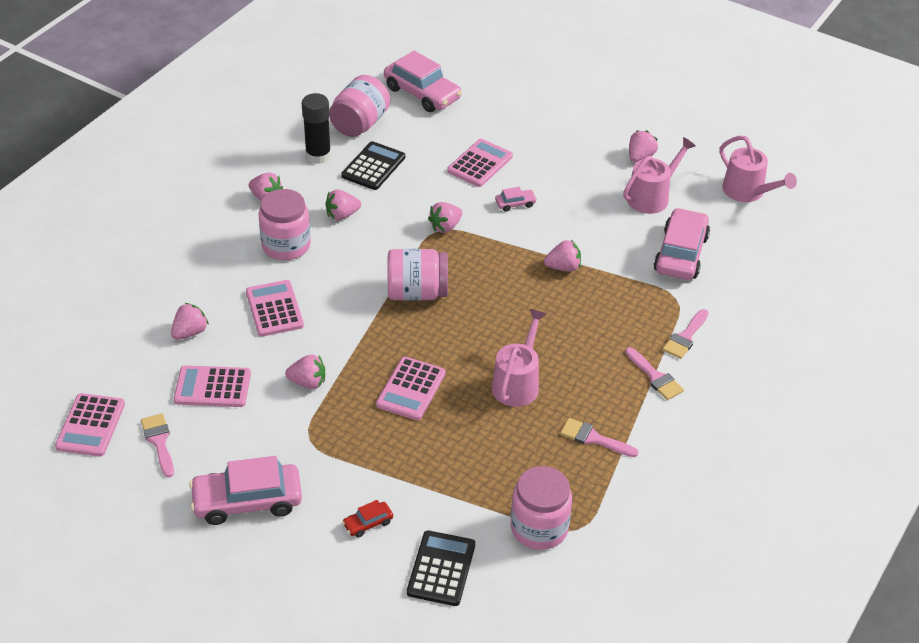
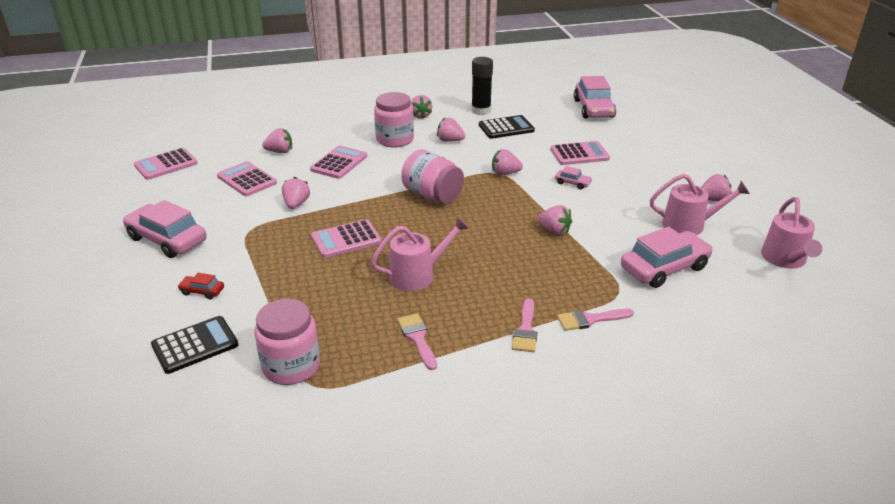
camera: 45 degrees right, 10 degrees down
pink brush [141,413,174,478] -> none
pink strawberry [285,355,325,389] -> pink strawberry turned 135 degrees counterclockwise [282,177,310,209]
pink jar [329,75,390,137] -> none

